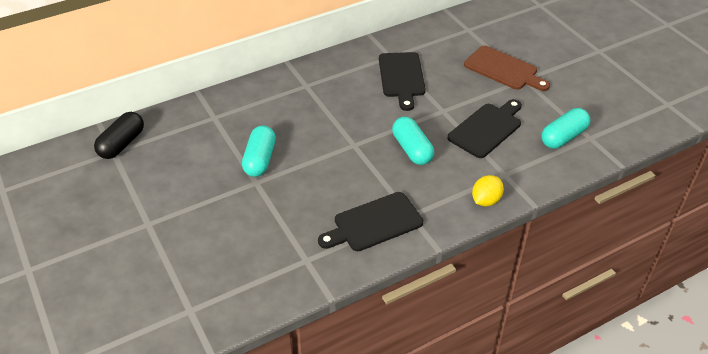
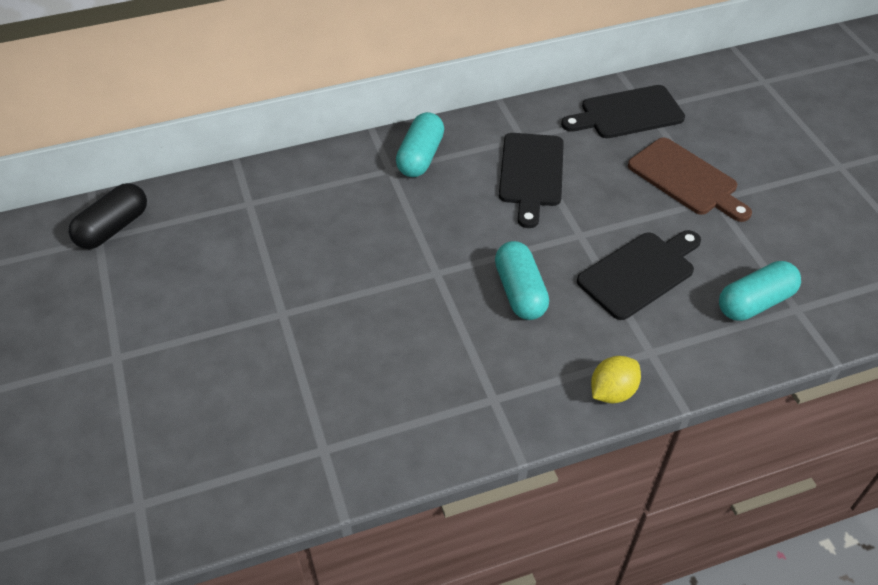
camera: 10 degrees right, 5 degrees up
turquoise capsule [242,125,276,177] -> turquoise capsule moved to [396,112,444,177]
black cutting board [318,192,423,251] -> black cutting board moved to [561,85,685,138]

